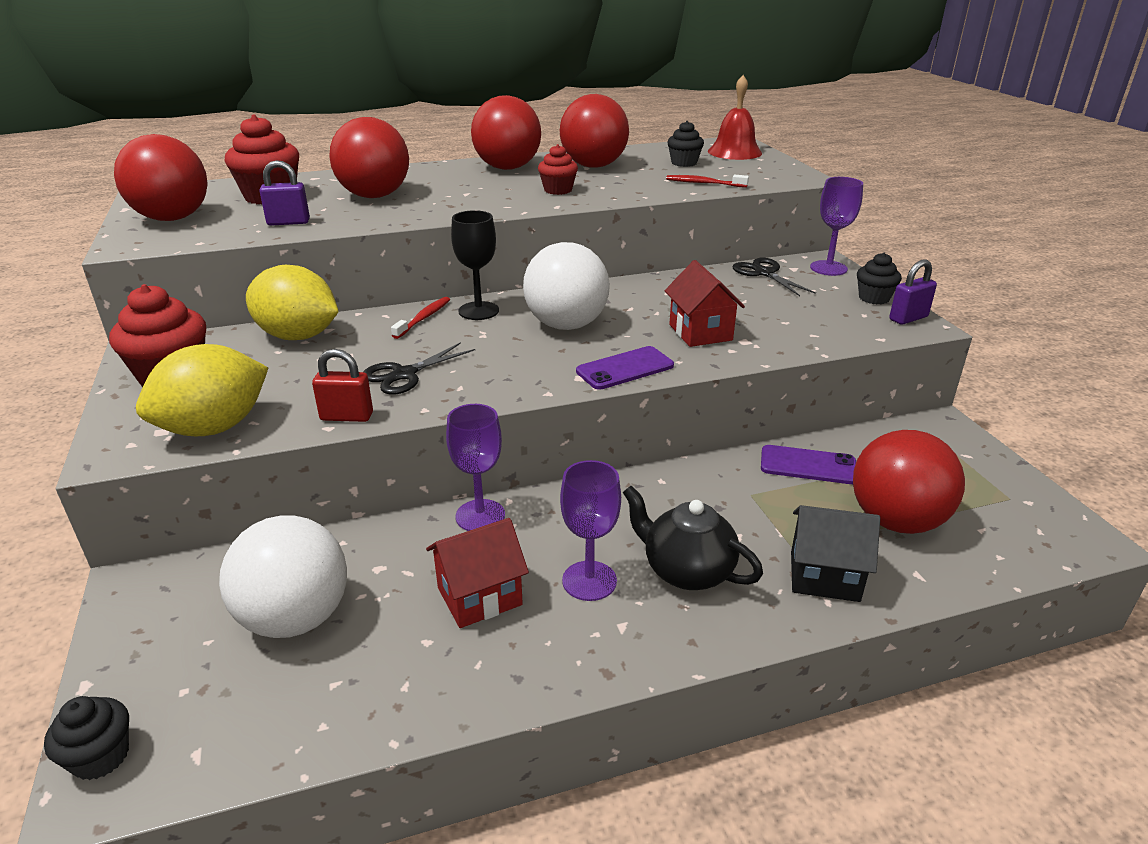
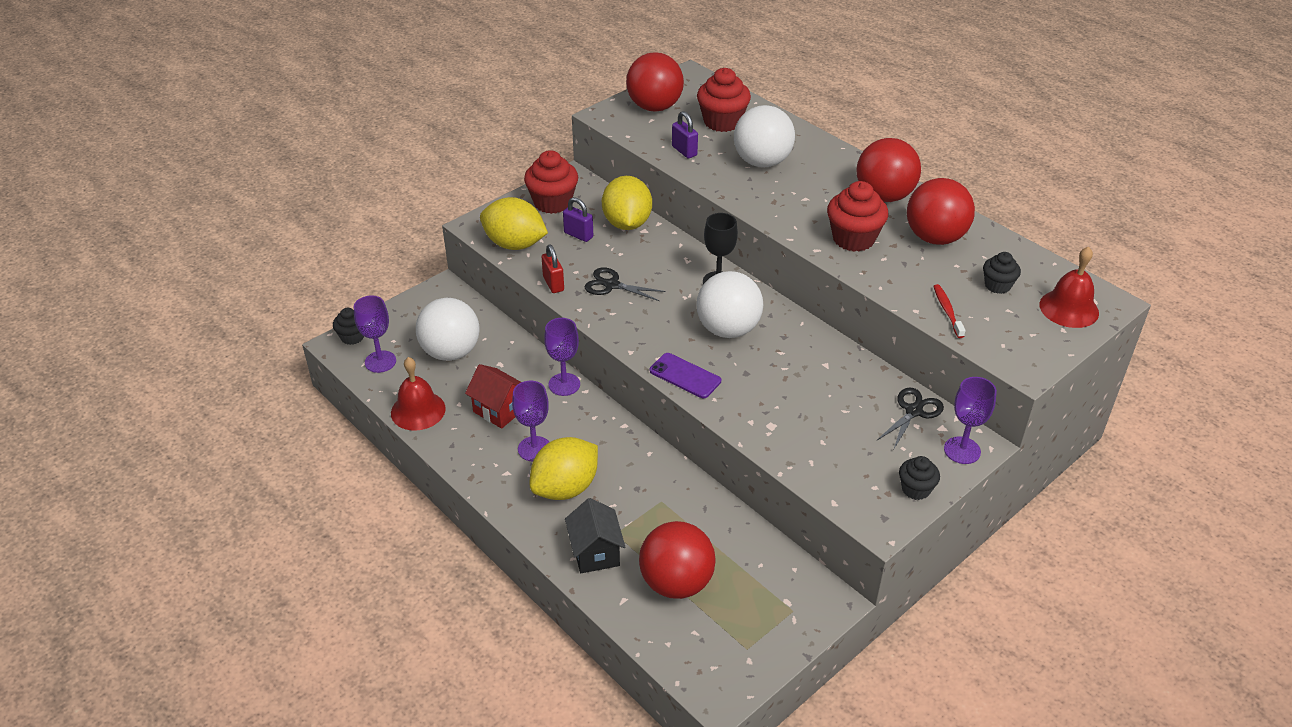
camera: 65 degrees right, 10 degrees up
red ball [330,117,409,198] -> white ball [734,105,795,167]
red toothbrush [391,297,450,339] -> none
red cupcake [538,144,578,195] -> red cupcake [827,181,889,252], size x1.72
black teapot [623,486,763,590] -> yellow lemon [530,437,598,500]
red house [665,260,745,347] -> none
purple phone [761,445,856,484] -> none
purple padlock [889,260,937,325] -> purple padlock moved to [563,197,593,242]
none -> purple goblet [354,295,396,373]
none -> red bell [391,357,446,431]

